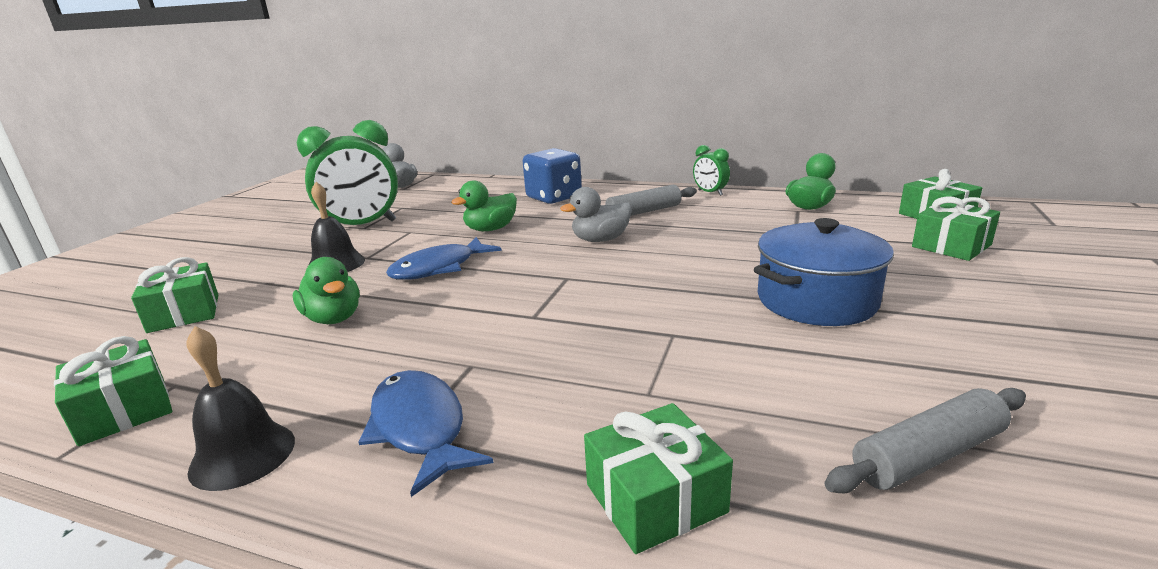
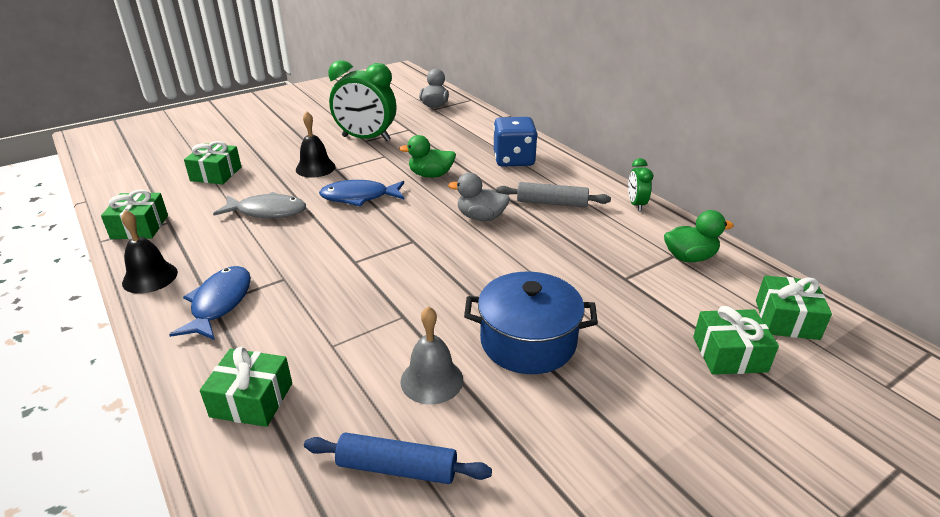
camera: 35 degrees right, 10 degrees up
green duck [293,257,360,324] -> grey fish [213,192,306,218]
grey rolling pin [824,388,1026,493] -> blue rolling pin [304,432,492,484]
none -> grey bell [400,306,463,405]

